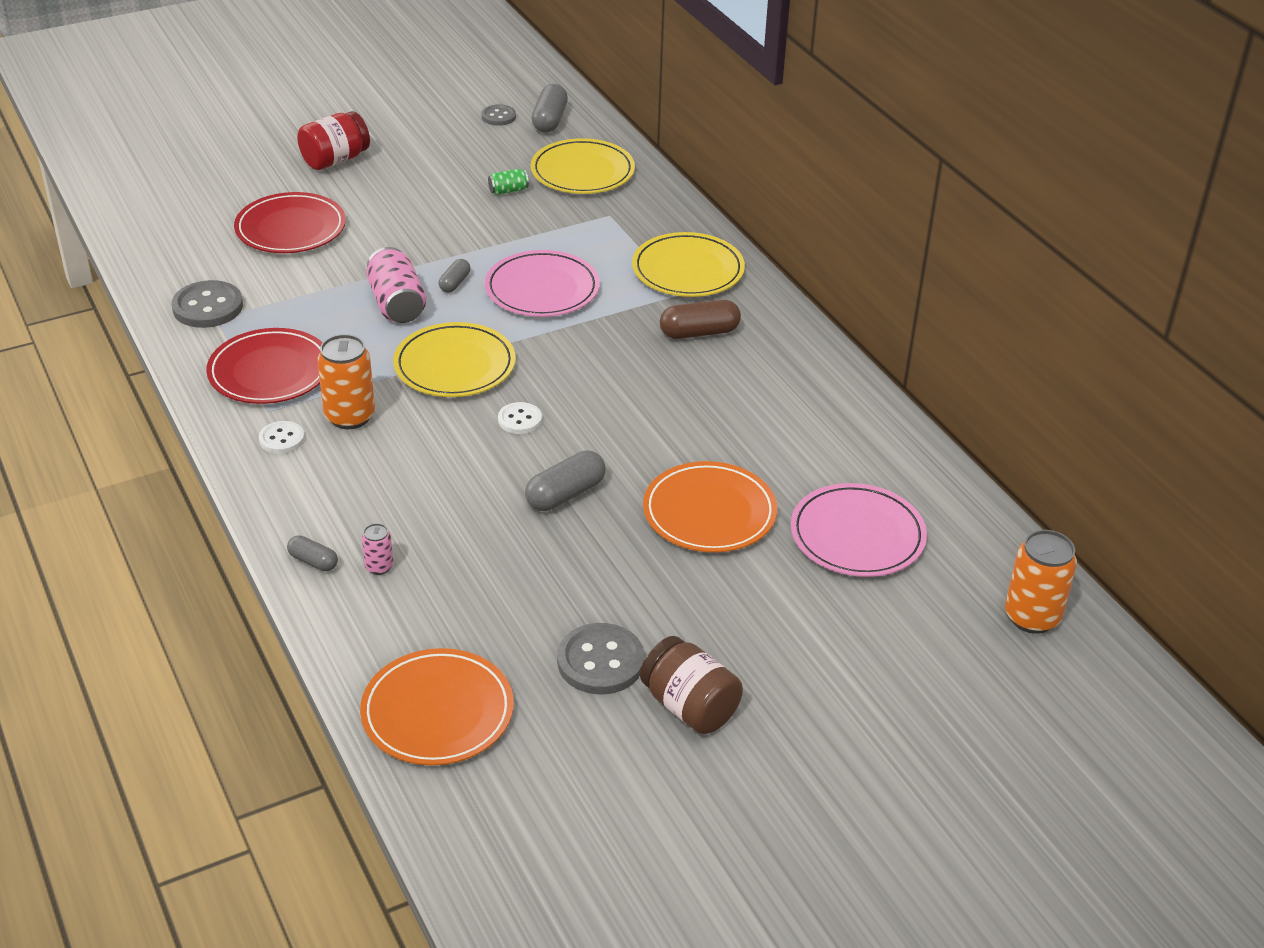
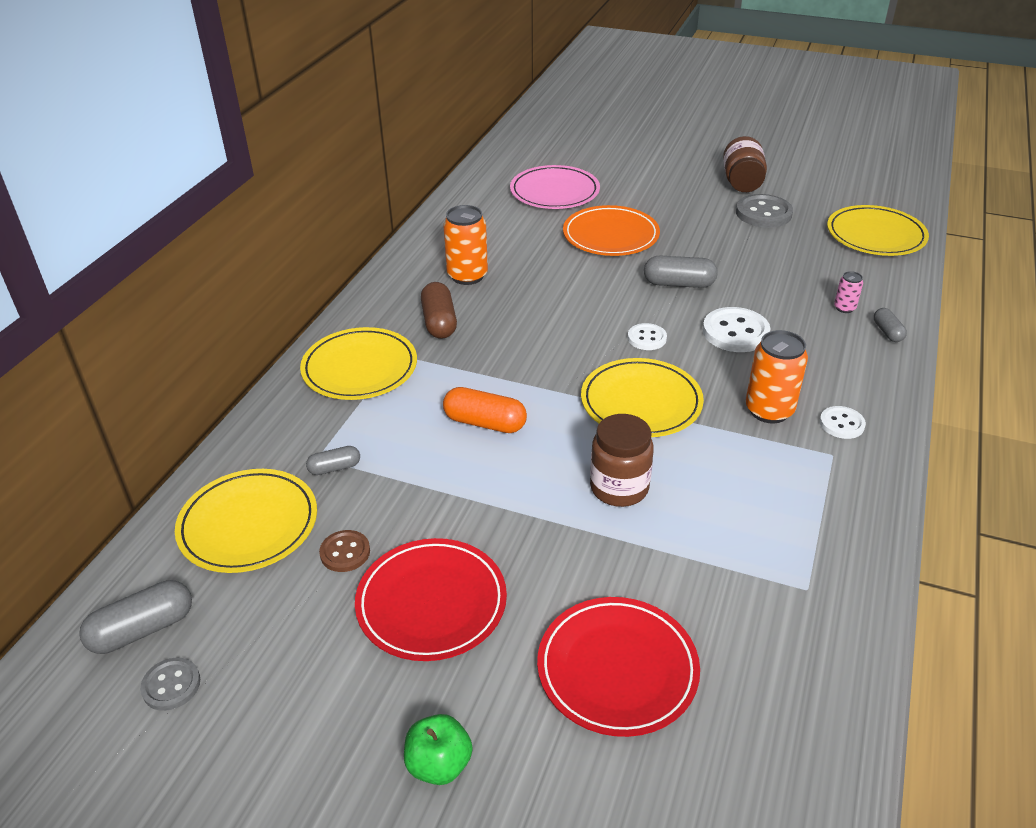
camera: 130 degrees left, 0 degrees up
grey button [171,280,243,328] -> none
red plate [206,328,323,404] -> red plate moved to [355,538,507,661]
red jar [297,111,370,170] -> green apple [404,714,472,785]
orange plate [360,648,514,765] -> yellow plate [827,205,929,256]
pink can [366,247,426,323] -> brown jar [590,414,654,507]
grey capsule [439,259,470,293] -> grey capsule moved to [306,446,360,475]
pink plate [485,250,600,317] -> orange capsule [443,387,527,433]
green can [488,169,529,195] -> brown button [319,530,370,572]
brown capsule [660,300,741,339] -> brown capsule turned 45 degrees clockwise [421,282,457,339]
orange can [1005,530,1077,634] -> orange can moved to [443,205,488,285]
none -> white button [703,307,771,352]

